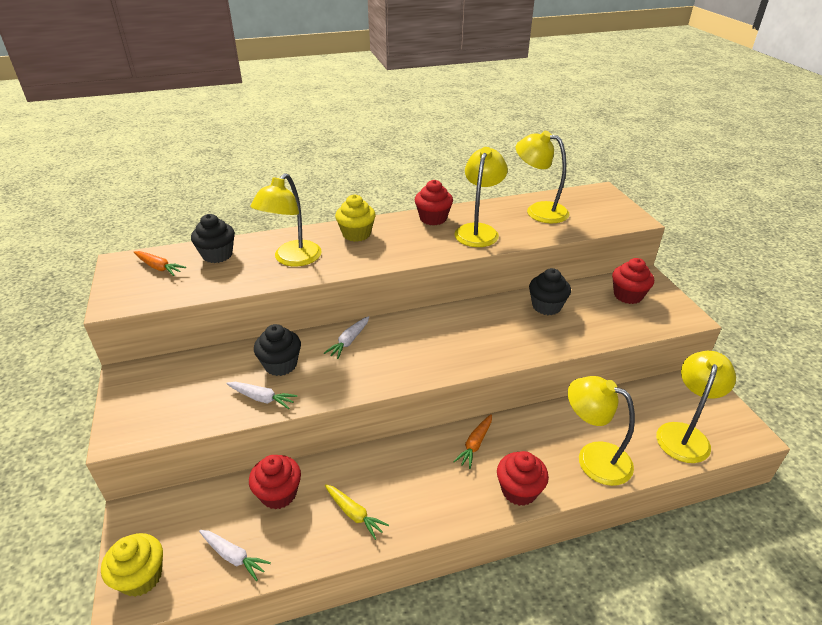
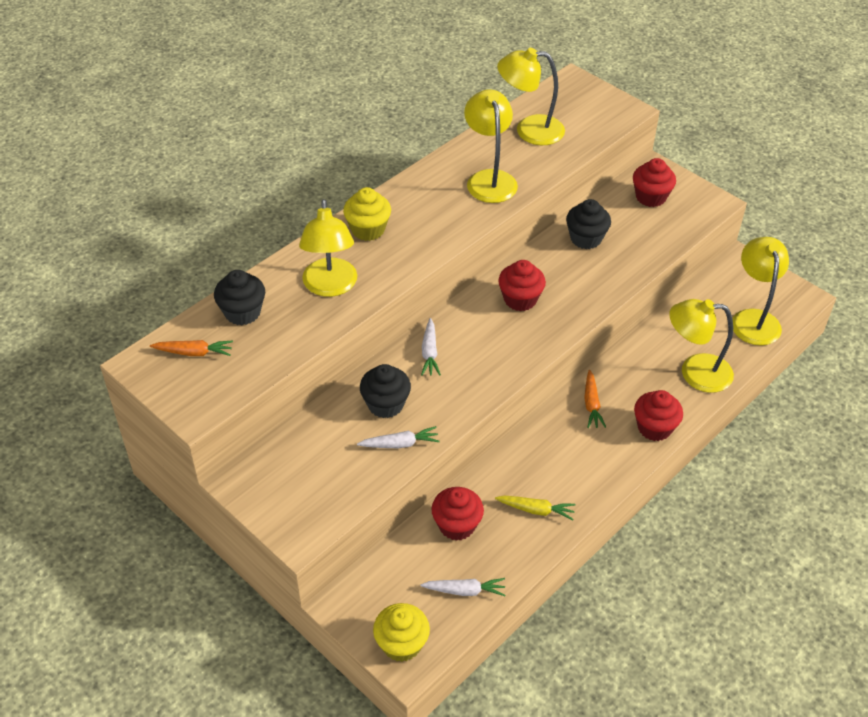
camera: 30 degrees left, 10 degrees up
red cupcake [415,180,453,225] -> red cupcake moved to [498,260,546,311]

